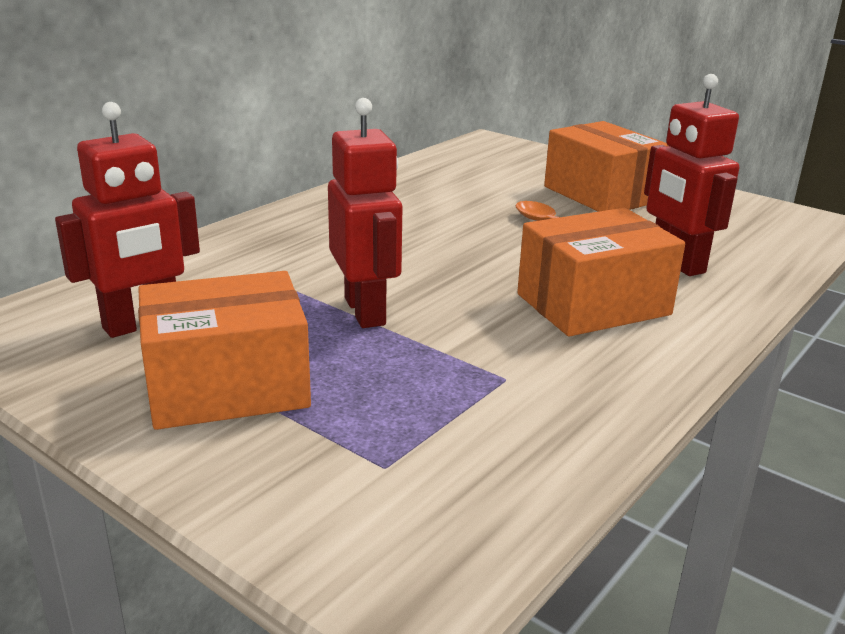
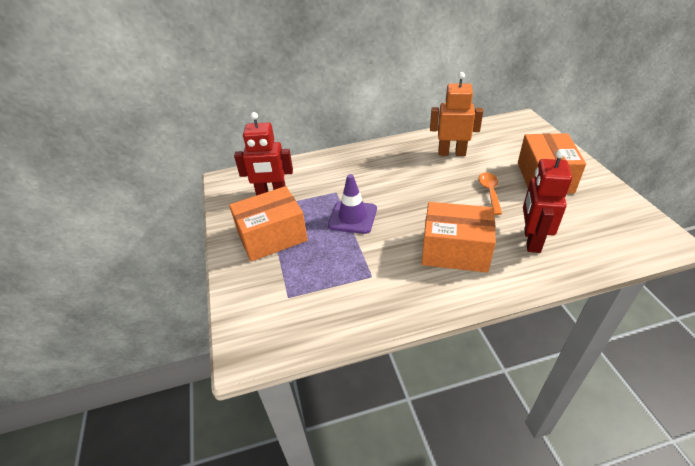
camera: 40 degrees right, 15 degrees up
orange box [138,271,311,430] -> orange box turned 45 degrees counterclockwise [229,186,308,261]
red robot [328,98,402,328] -> purple traffic cone [328,174,377,234]
none -> orange robot [430,72,483,156]

